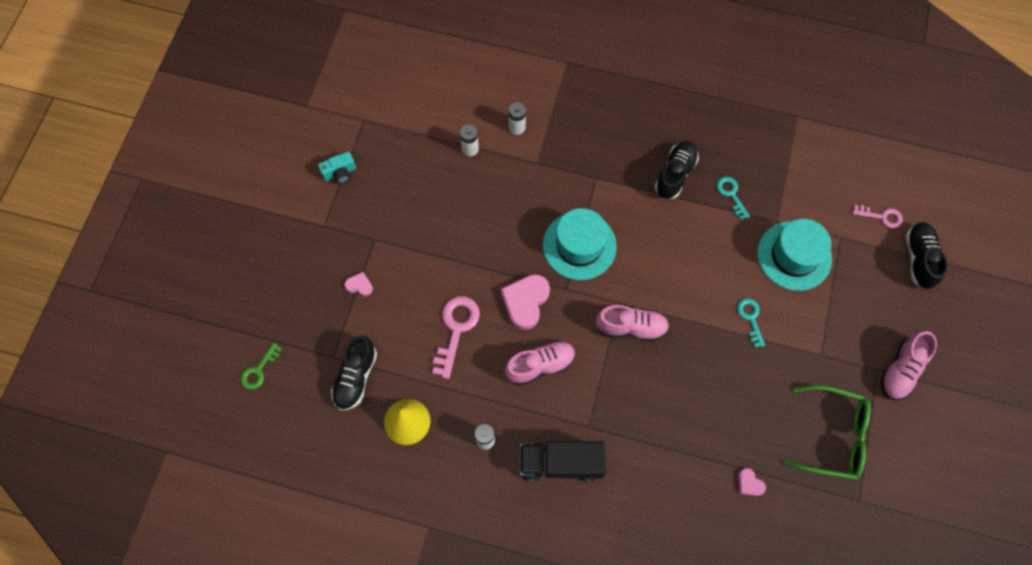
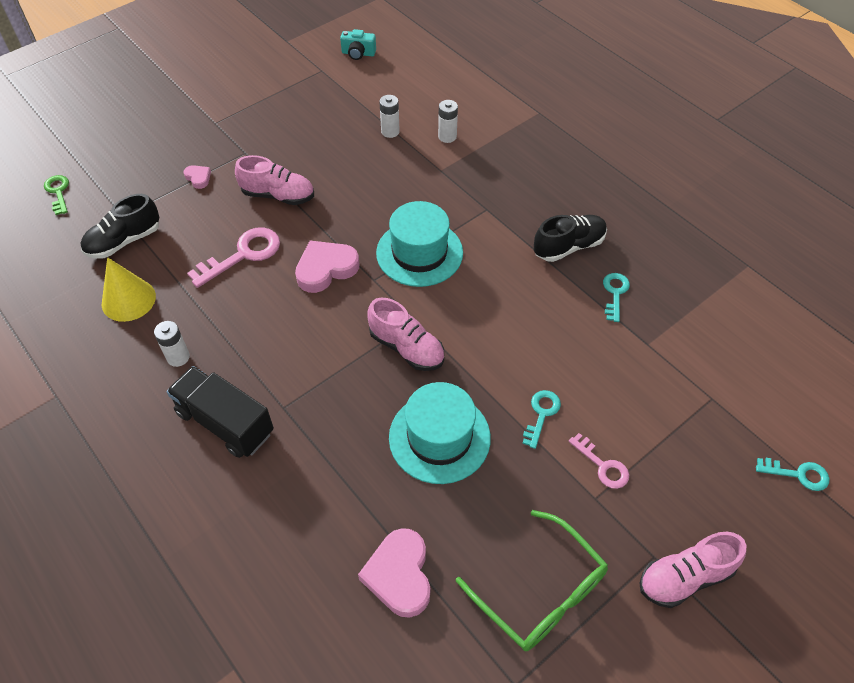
camera: 35 degrees right, 15 degrees down
green key [241,343,282,390] -> green key turned 90 degrees clockwise [44,175,69,215]
turquoise camera [318,152,356,184] -> turquoise camera moved to [340,29,376,60]
pink shoe [505,340,575,386] -> pink shoe moved to [235,155,314,205]
pink heart [738,468,766,496] -> pink heart [358,528,430,618], size x2.00
turquoise hat [757,219,832,291] -> turquoise hat moved to [389,382,491,484]
pink key [853,205,903,228] -> pink key moved to [569,433,629,489]
black shoe [906,222,947,289] -> turquoise key [756,458,829,491]

